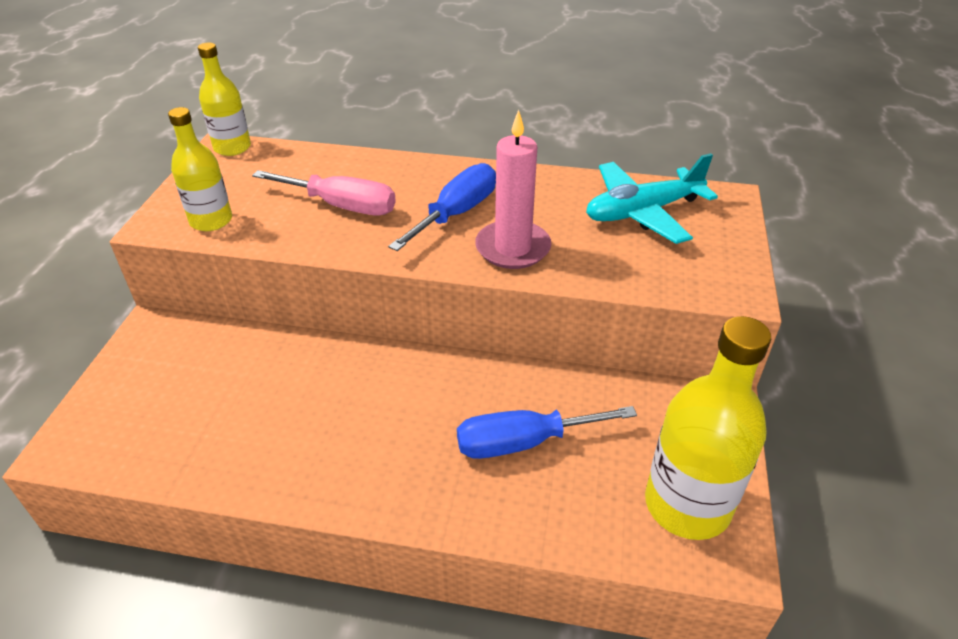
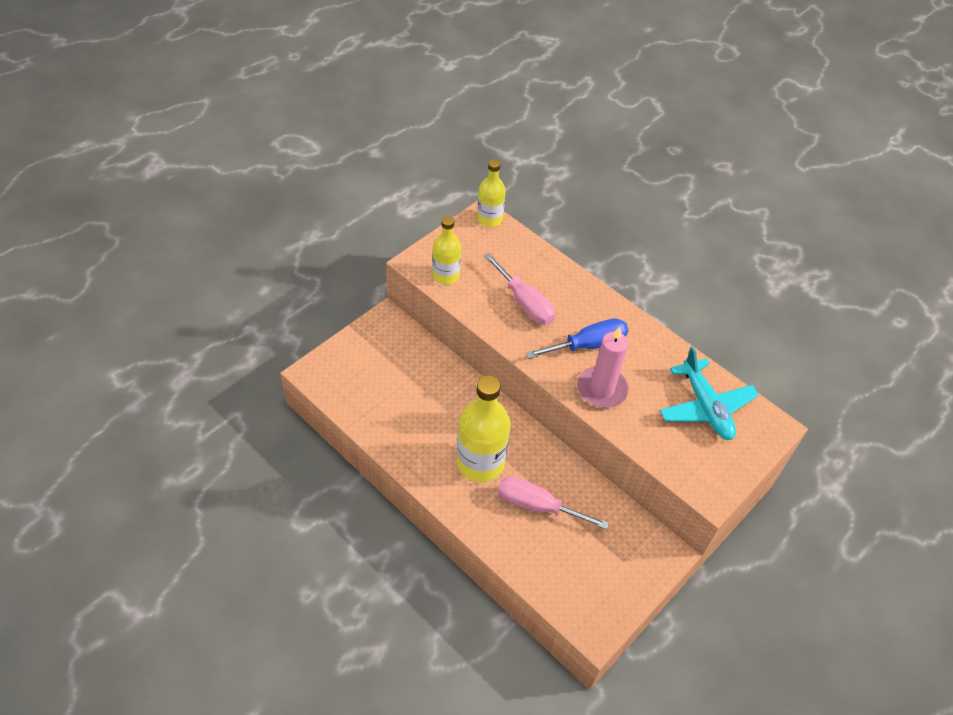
camera: 30 degrees right, 10 degrees up
blue screwdriver [457,406,637,459] -> pink screwdriver [498,476,609,530]
turquoise plane [586,153,718,244] -> turquoise plane turned 120 degrees counterclockwise [659,347,759,440]
yellow bottle [645,316,771,540] -> yellow bottle moved to [456,375,510,482]

